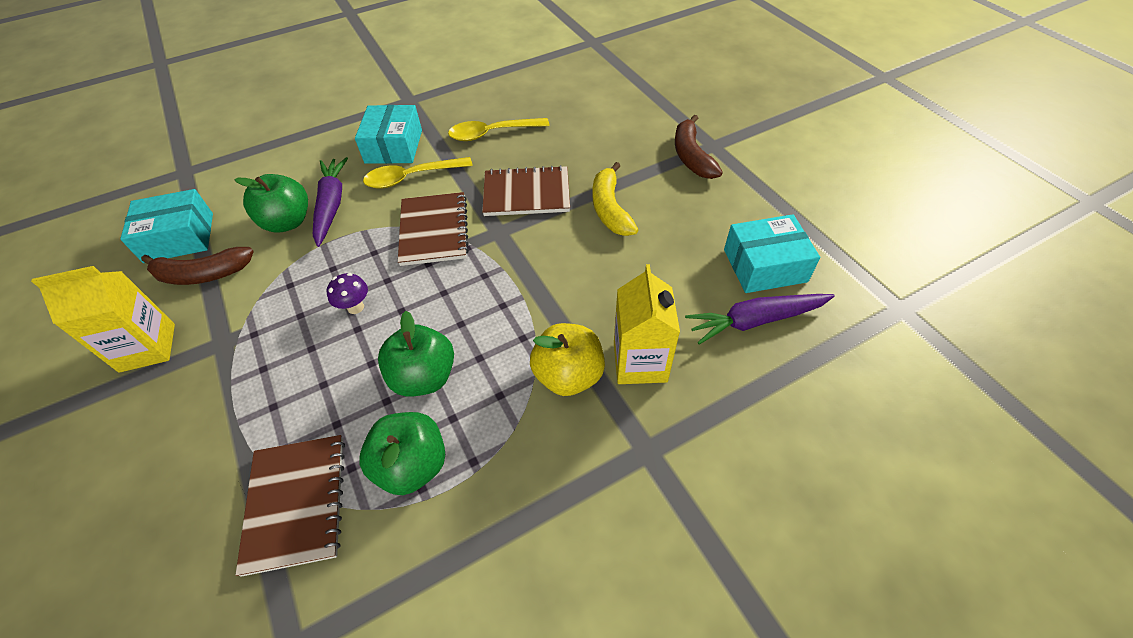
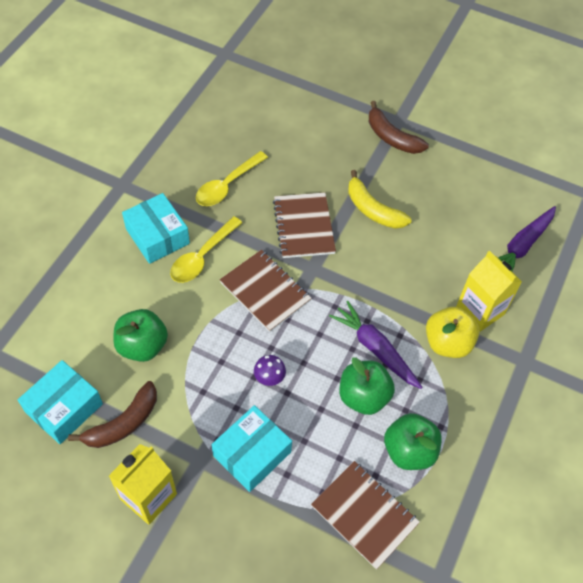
camera: 40 degrees left, 5 degrees up
purple carrot [313,157,348,247] -> purple carrot moved to [329,301,423,389]
brown notebook [482,165,570,216] -> brown notebook turned 60 degrees counterclockwise [273,192,336,258]
turquoise box [724,214,820,293] -> turquoise box moved to [212,405,292,492]

